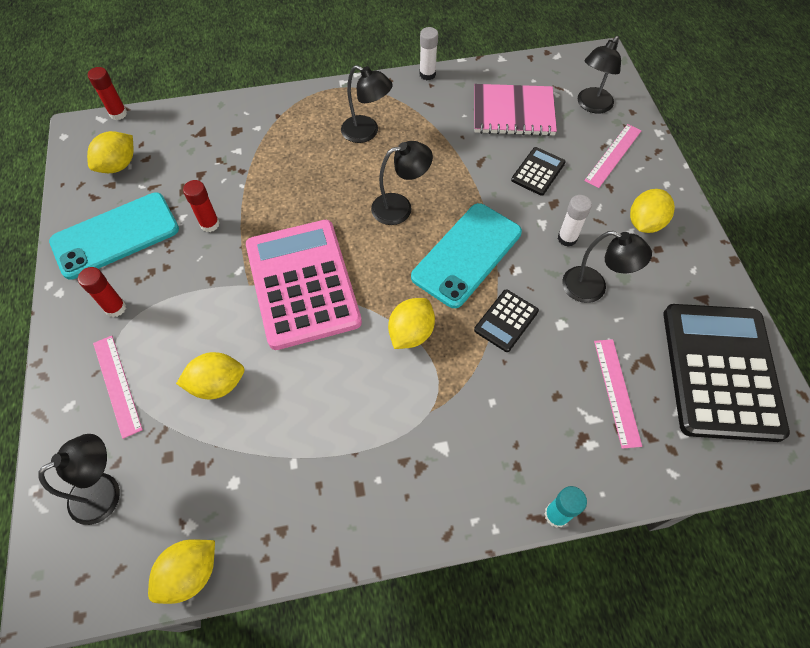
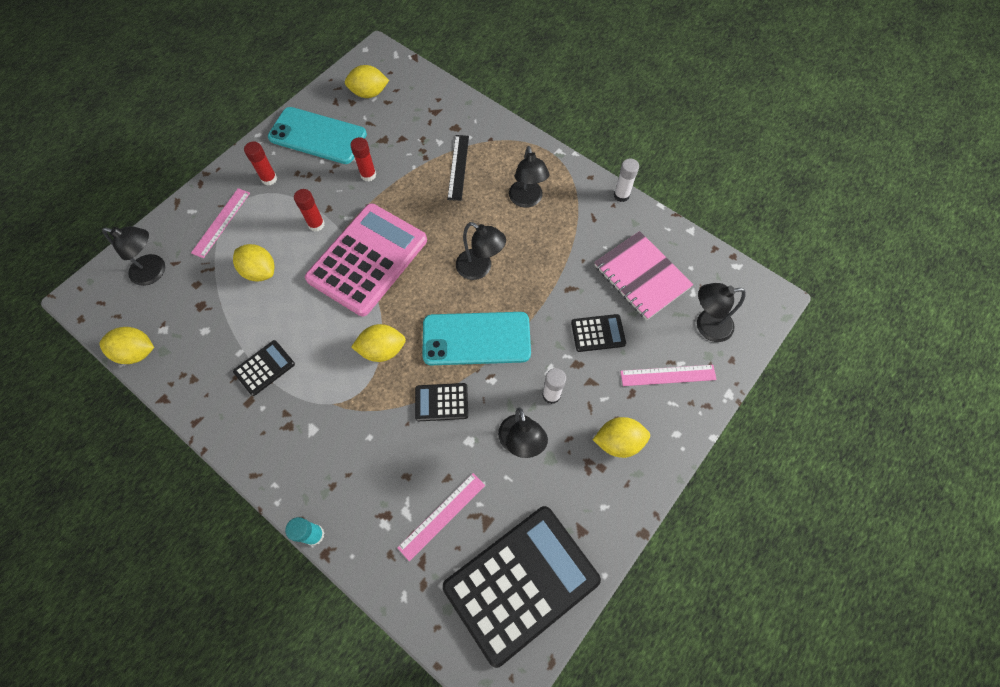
camera: 50 degrees right, 5 degrees up
red glue stick [88,67,127,120] -> red glue stick moved to [294,189,325,231]
none -> black calculator [233,340,295,396]
none -> black ruler [447,135,469,201]

